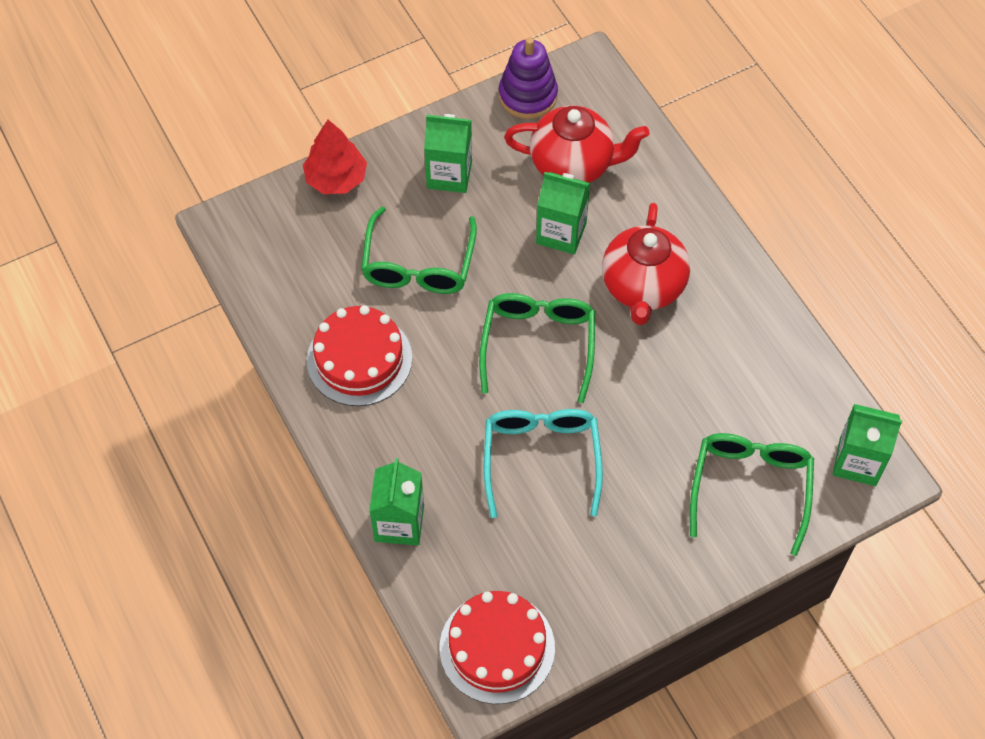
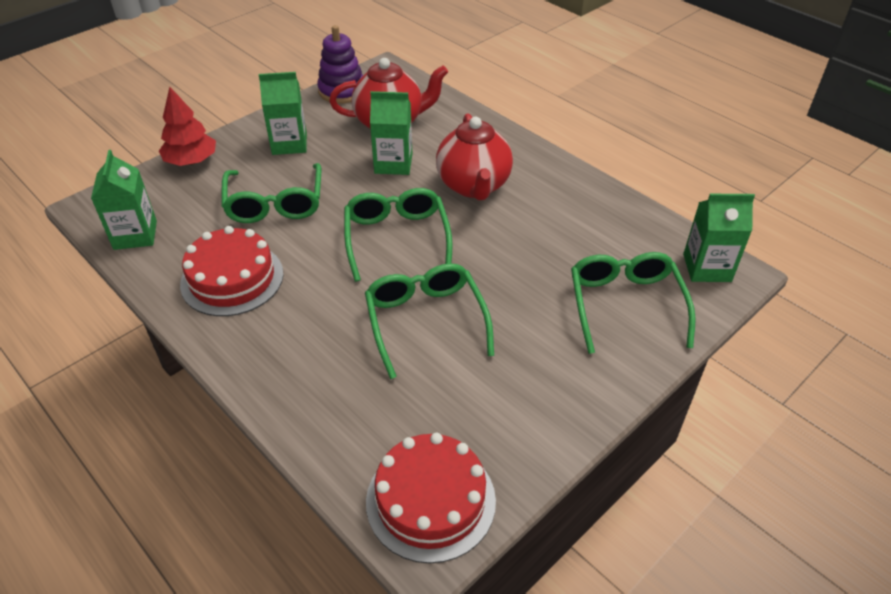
camera: 15 degrees left, 15 degrees down
green carton [369,458,424,546] -> green carton moved to [91,150,157,250]
turquoise glasses [484,409,603,518] -> green glasses [365,263,494,379]

